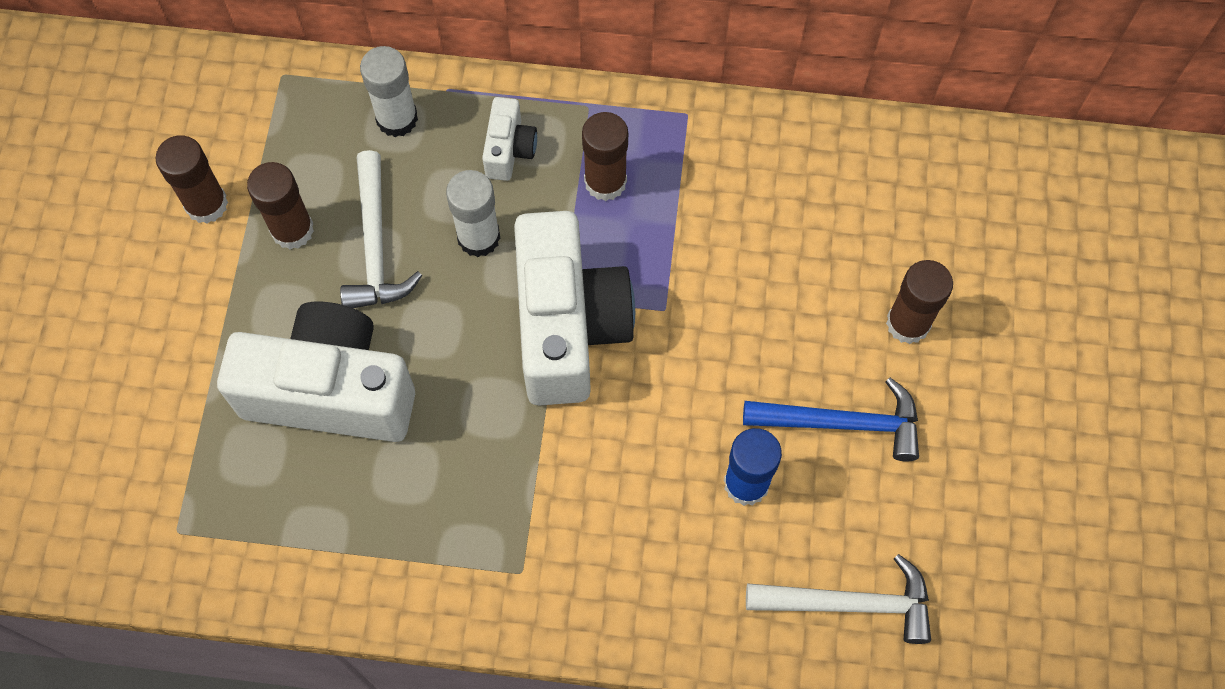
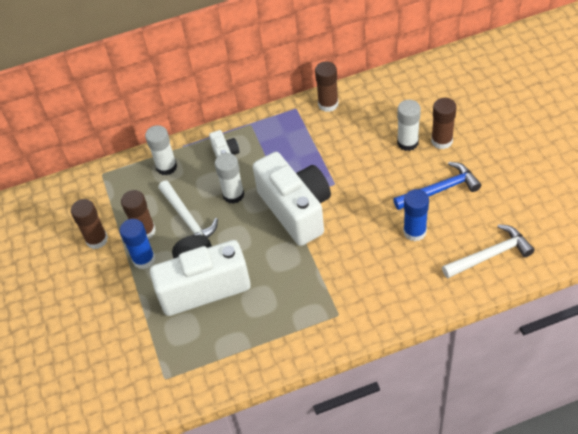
camera: 20 degrees left, 15 degrees down
brown glue stick [582,112,628,201] -> brown glue stick moved to [315,61,339,112]
none -> blue glue stick [120,219,155,269]
none -> white glue stick [397,100,421,151]

